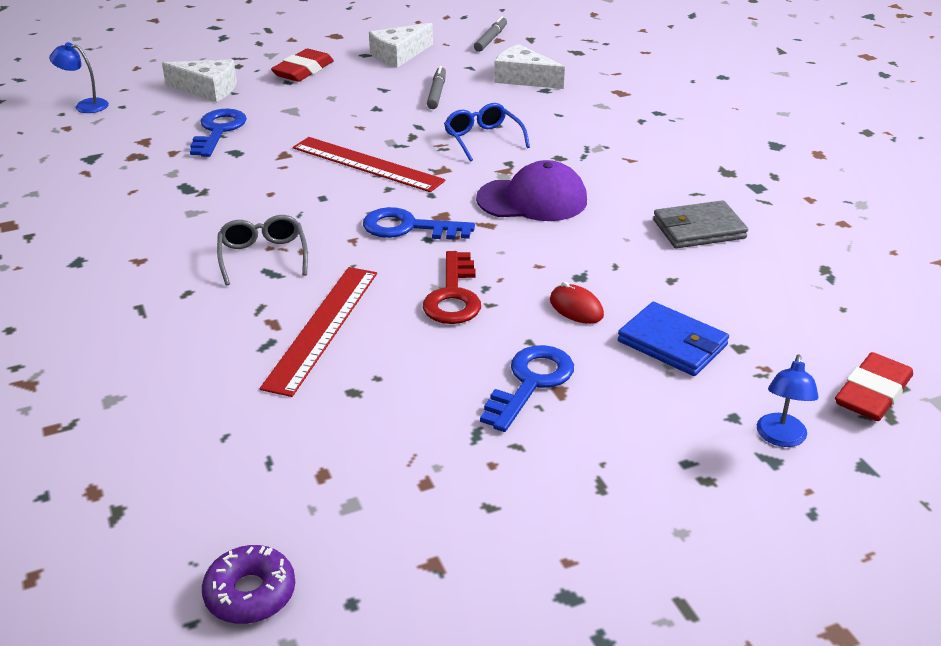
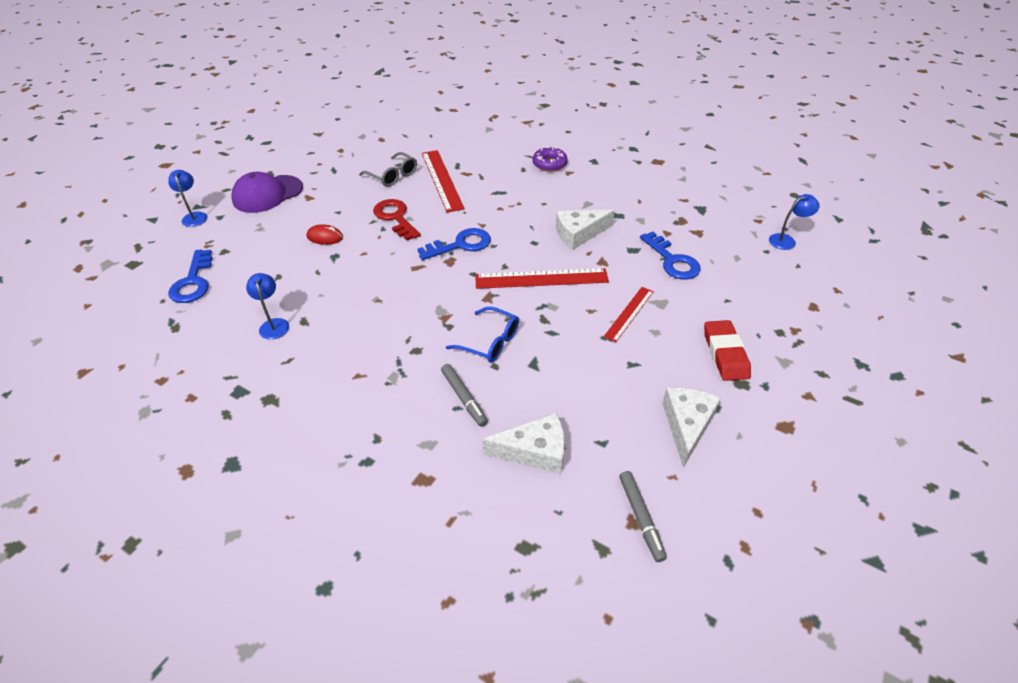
camera: 145 degrees right, 10 degrees up
white cheese [162,59,237,102] -> white cheese moved to [556,210,615,250]
purple donut [202,545,295,624] -> purple donut moved to [532,146,568,172]
grey glasses [217,215,308,286] -> grey glasses moved to [359,152,417,187]
grey marker [427,66,446,109] -> grey marker moved to [441,364,488,427]
purple cap [476,160,587,221] -> purple cap moved to [231,172,303,213]
blue key [480,345,574,432] -> blue key moved to [168,250,212,303]
blue wallet [618,302,729,376] -> none
grey wallet [653,200,748,249] -> blue lamp [246,273,289,340]
red eraser [835,352,913,421] -> none
none -> red ruler [604,287,654,342]

